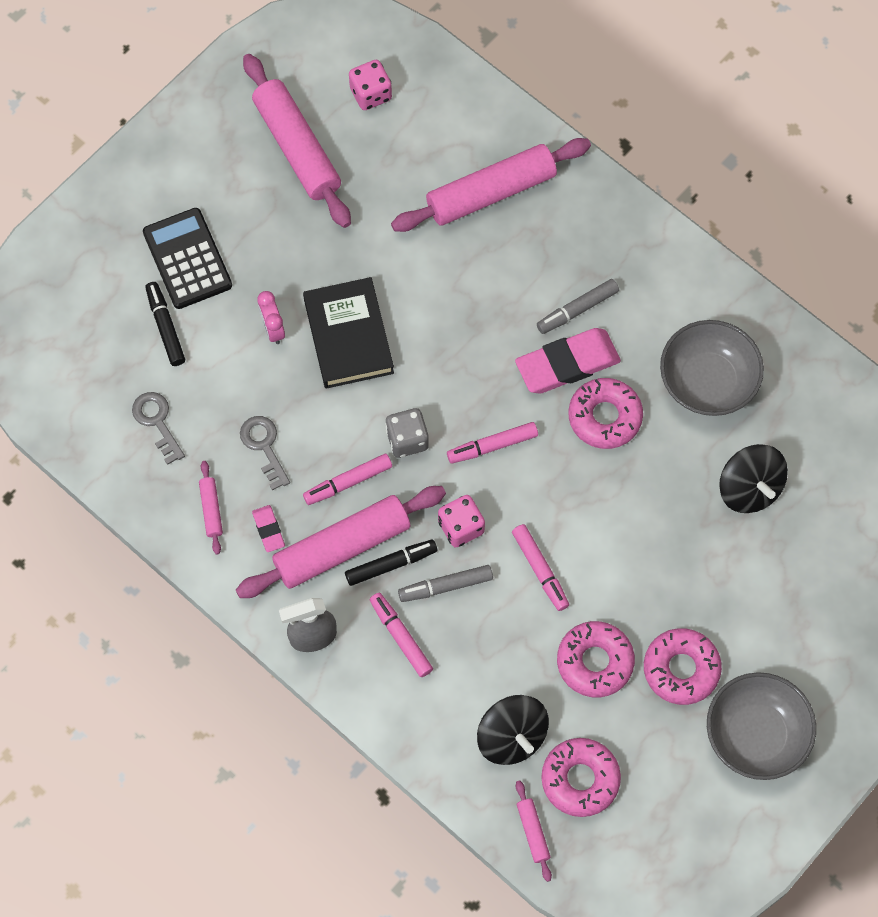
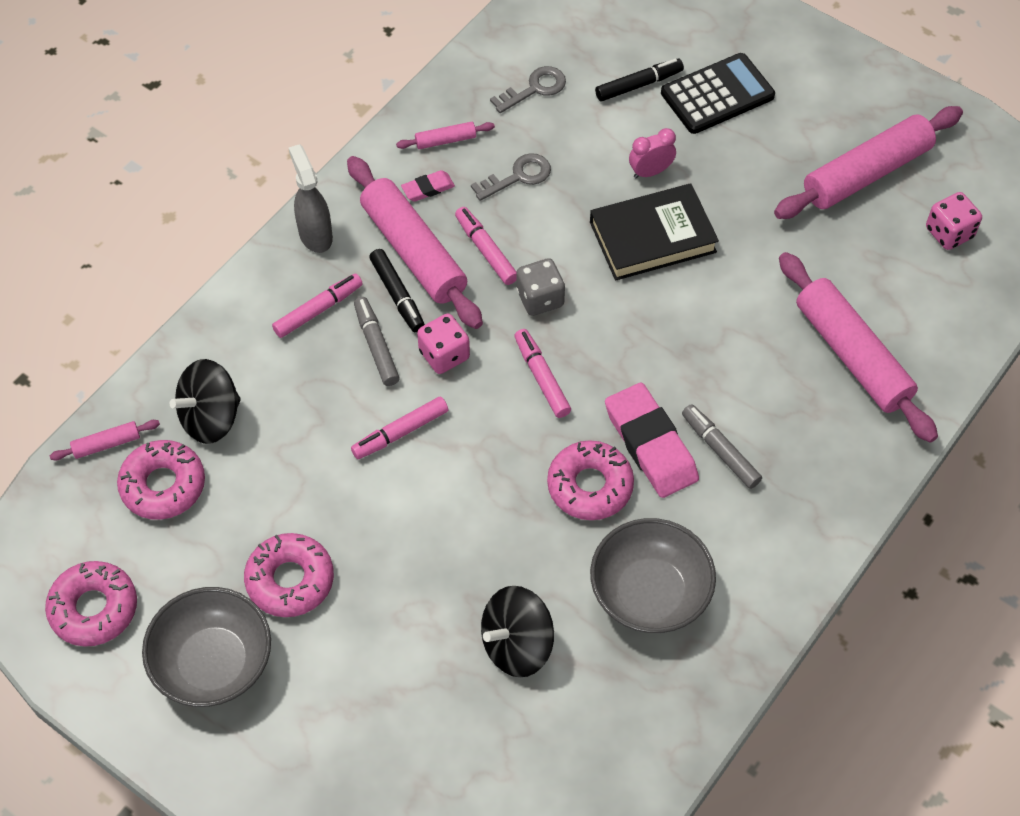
camera: 85 degrees right, 10 degrees down
pink donut [557,621,635,698] -> pink donut moved to [45,561,137,647]

